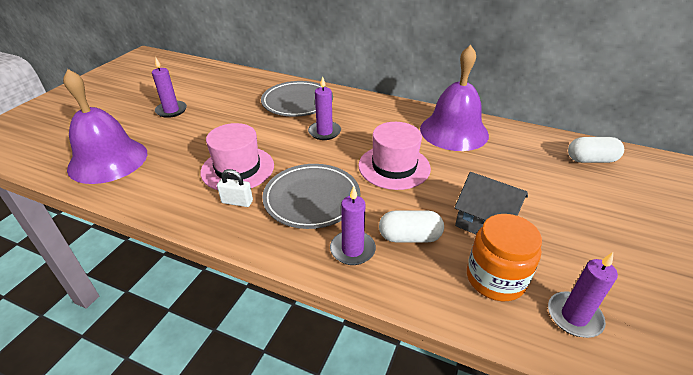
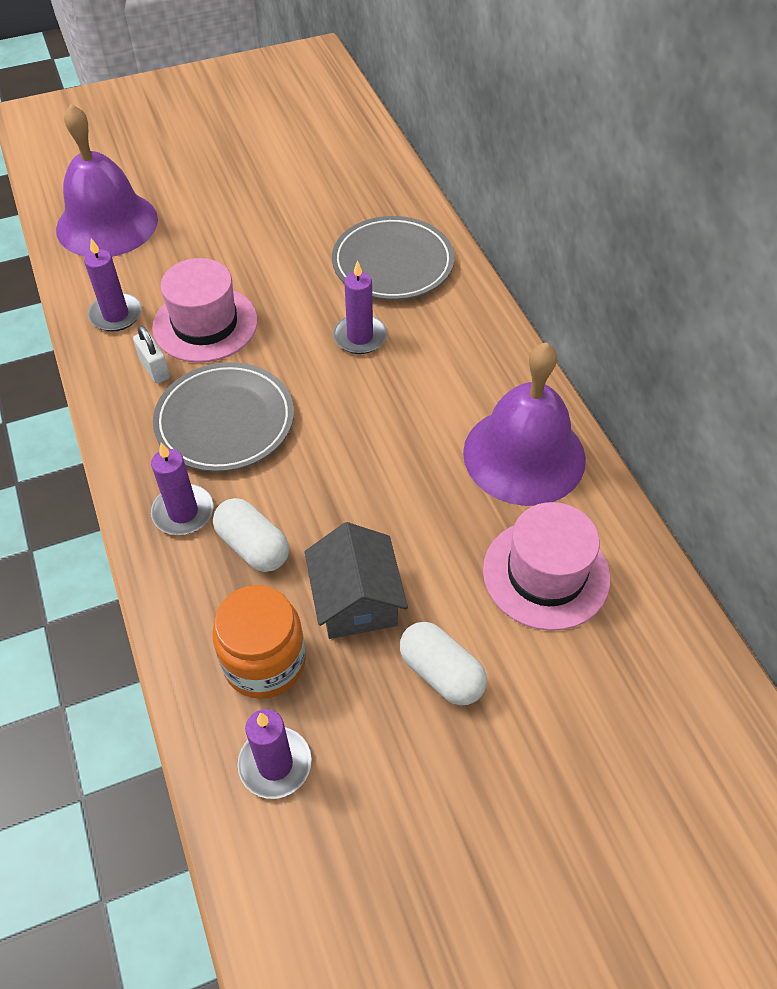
camera: 45 degrees right, 15 degrees up
purple candle [152,58,187,118] -> purple candle moved to [84,238,142,332]
pink hat [358,122,431,190] -> pink hat moved to [483,502,610,631]
white capsule [568,137,624,163] -> white capsule moved to [400,622,487,705]

